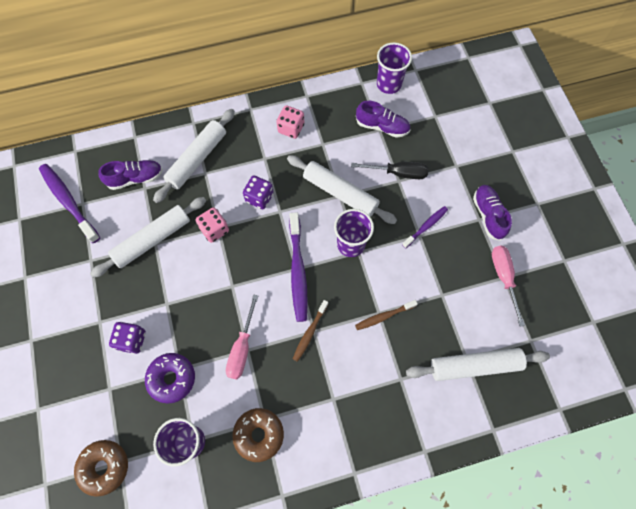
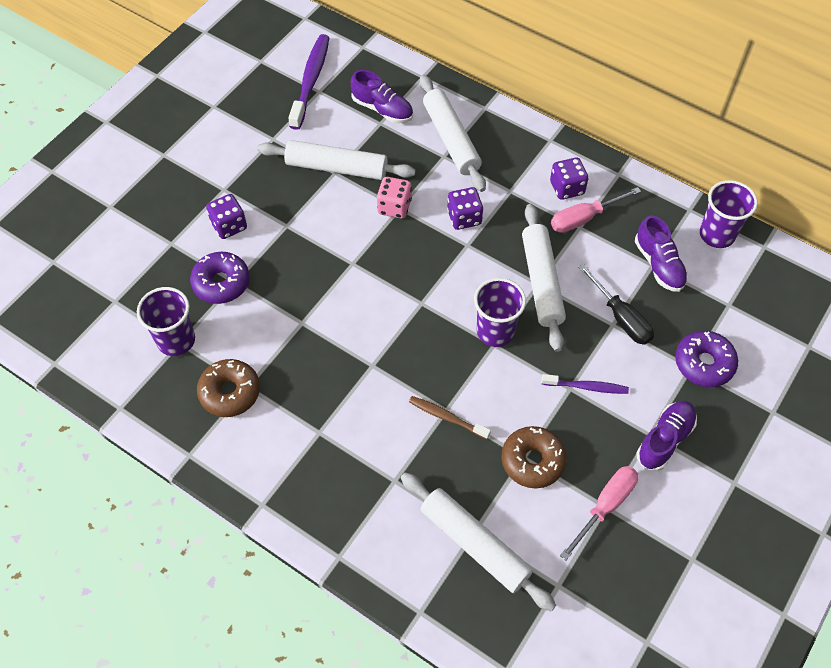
camera: 50 degrees right, 10 degrees down
brown donut [74,440,128,497] -> brown donut moved to [501,426,567,488]
white rolling pin [153,109,235,203] -> white rolling pin turned 75 degrees clockwise [420,75,486,192]
pink screwdriver [226,294,258,379] -> pink screwdriver moved to [551,187,641,233]
pink dice [276,105,304,139] -> purple dice [550,157,588,200]
purple toothbrush [289,212,308,322] -> none
brown toothbrush [293,300,328,362] -> none
none -> purple donut [675,331,738,387]

